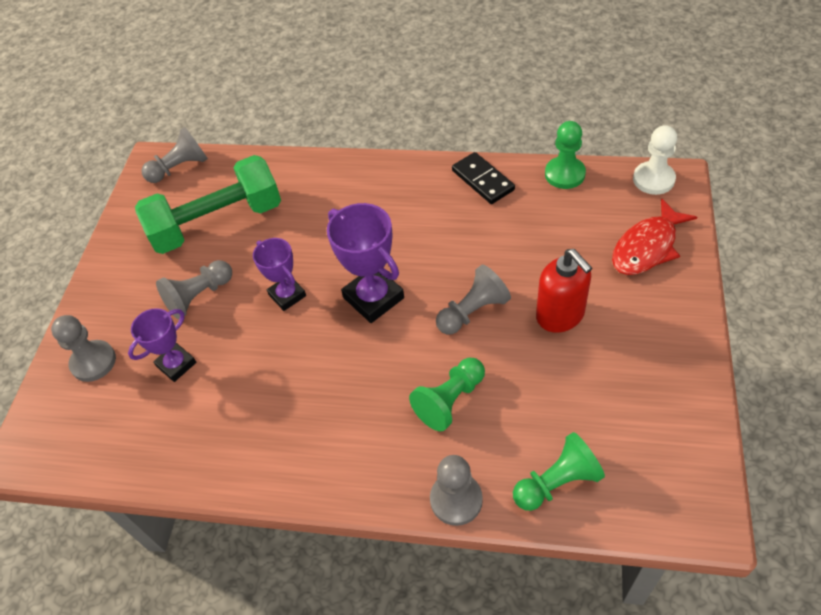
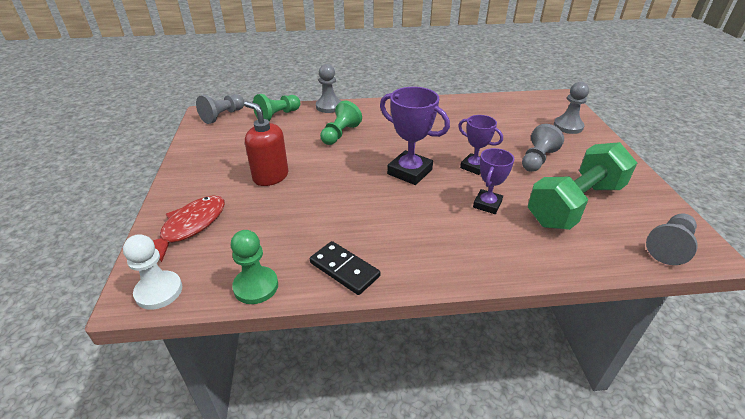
camera: 160 degrees right, 15 degrees down
purple trophy [128,308,196,382] -> purple trophy moved to [473,148,514,214]
grey pawn [436,265,511,335] -> grey pawn moved to [196,94,244,124]

